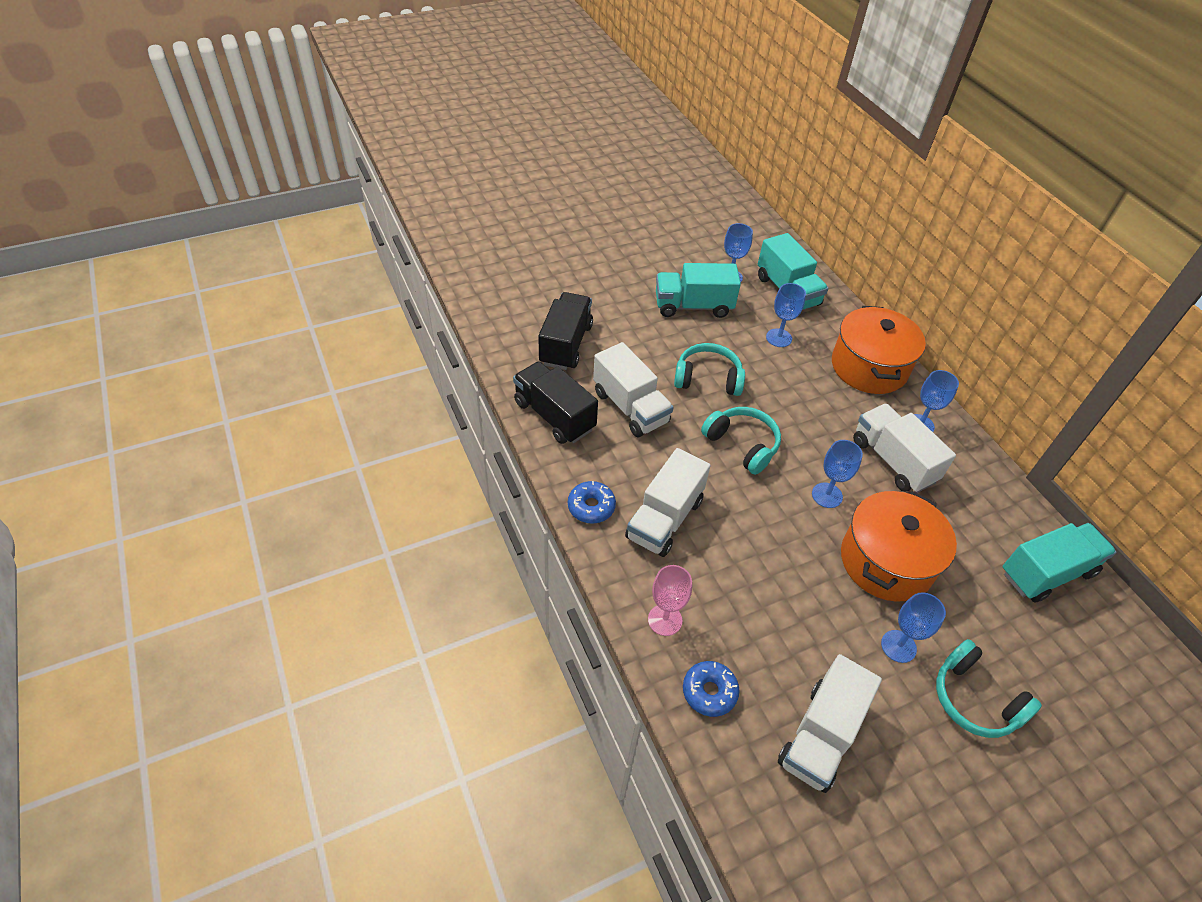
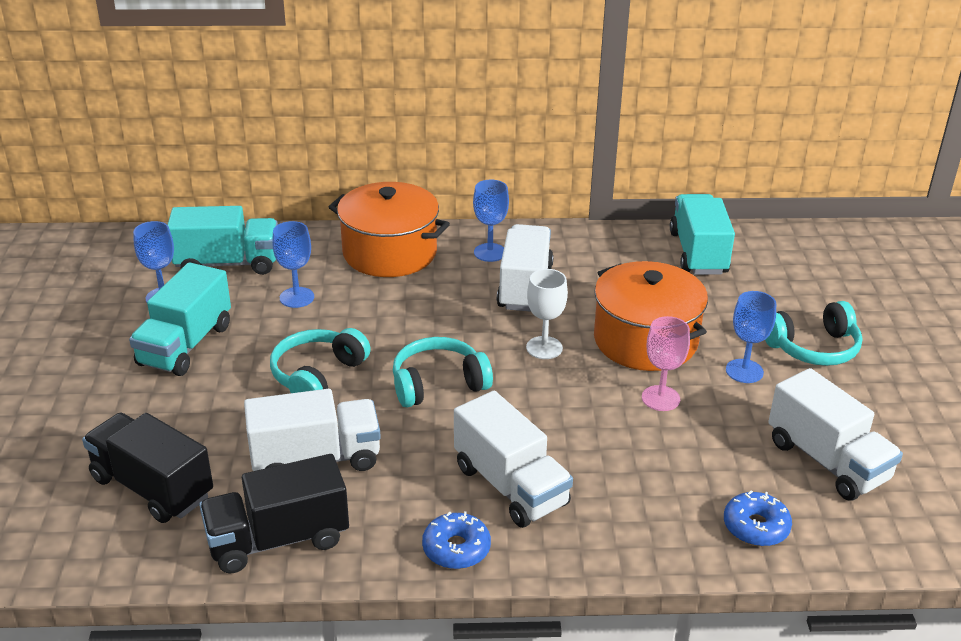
camera: 65 degrees left, 15 degrees down
pink goblet [648,565,692,636] -> pink goblet moved to [642,316,690,411]
blue goblet [812,440,863,508] -> white goblet [526,269,568,359]
white truck [853,403,956,493] -> white truck turned 105 degrees clockwise [497,224,554,312]

